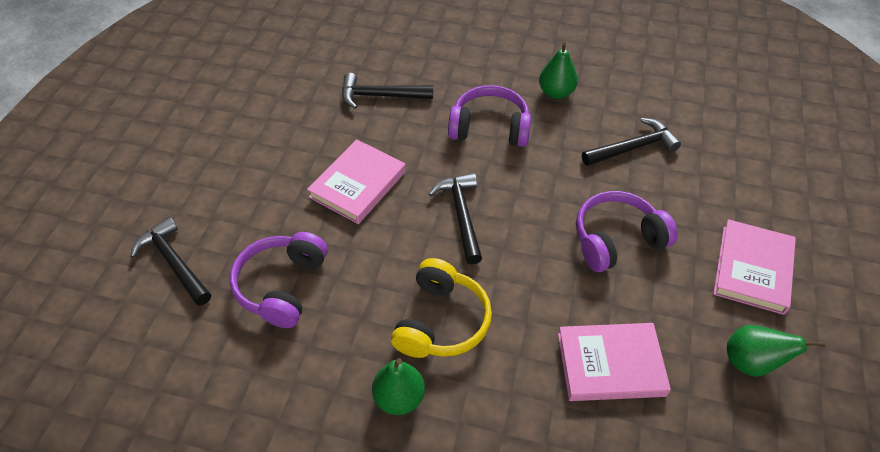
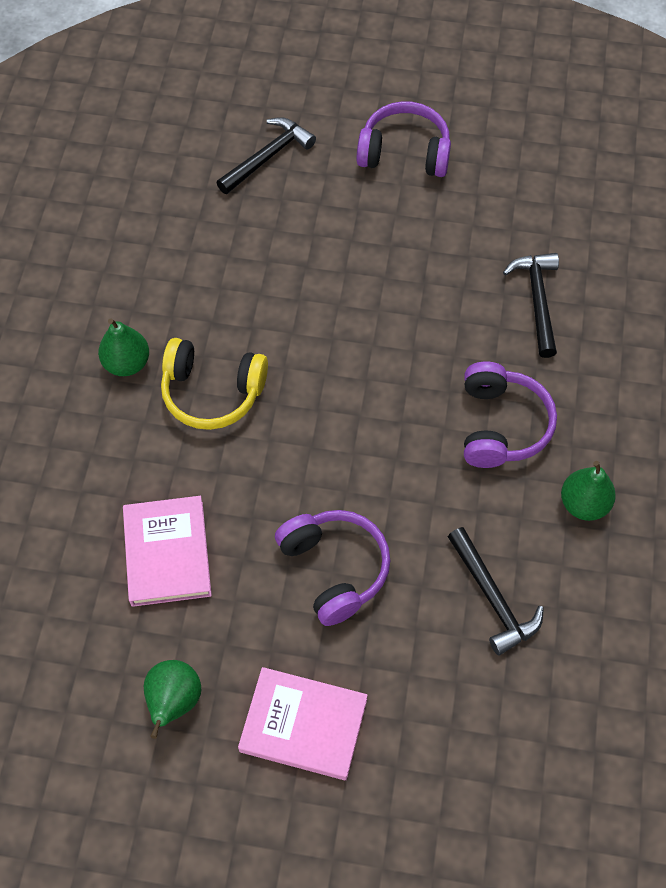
camera: 85 degrees right, 10 degrees up
purple headphones [229,232,328,328] -> purple headphones moved to [356,101,451,177]
pink book [307,139,406,224] -> none
black hammer [429,173,482,264] -> none

